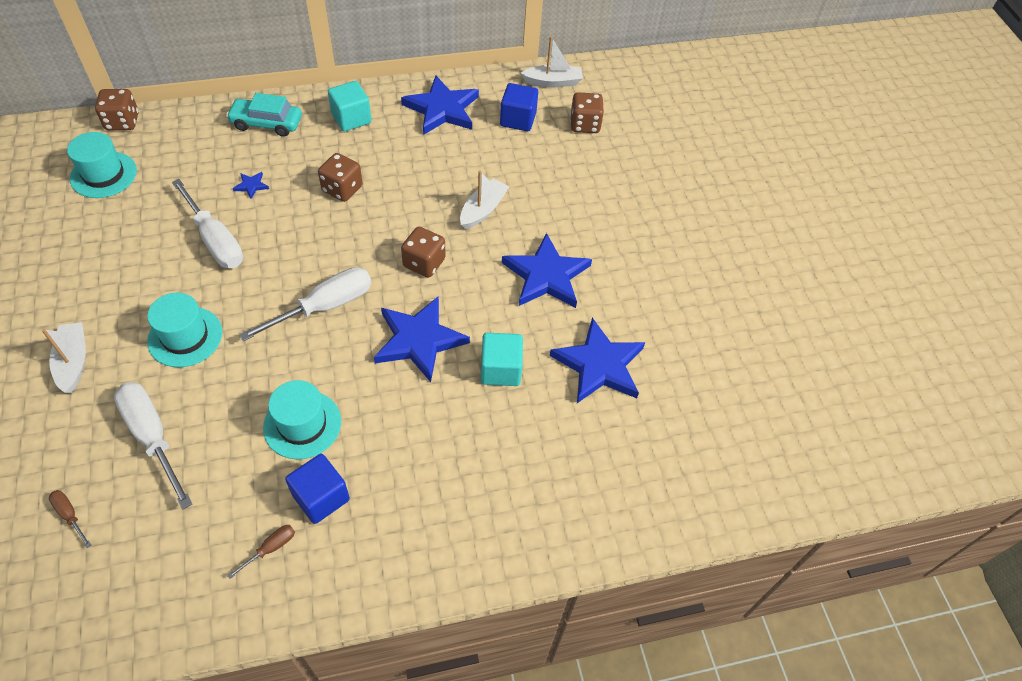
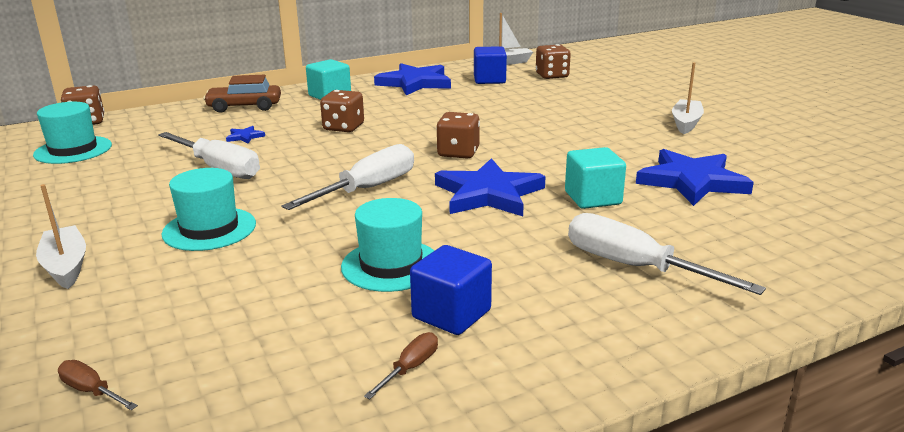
camera: 10 degrees left, 30 degrees down
white screwdriver [114,382,192,509] -> white screwdriver moved to [568,213,766,295]
turquoise car [226,93,302,137] -> brown car [203,75,281,113]
white boat [460,170,509,229] -> white boat moved to [672,62,704,134]
blue star [502,233,592,308] -> none

